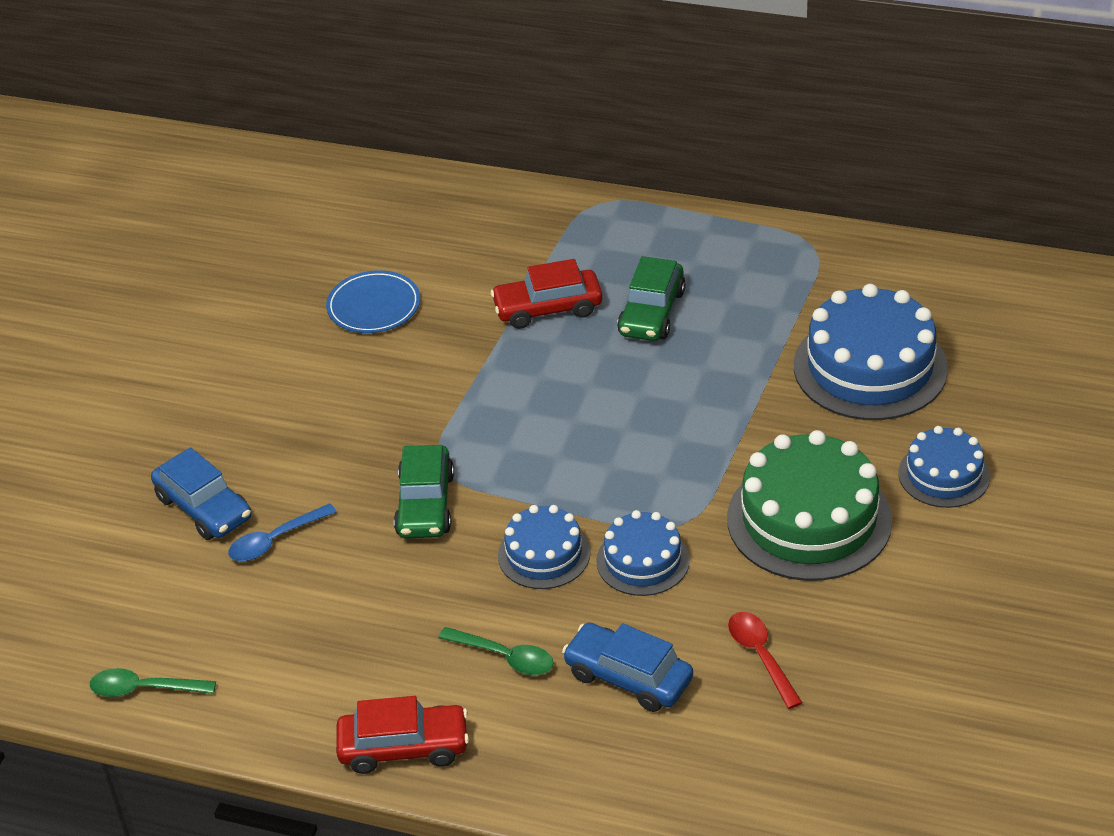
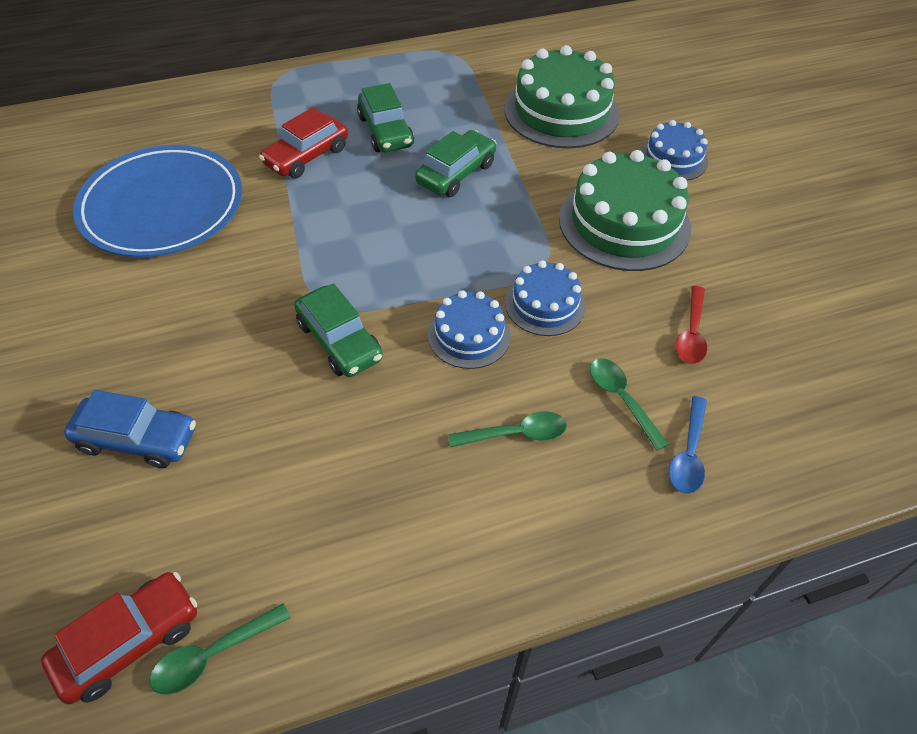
camera: 40 degrees left, 10 degrees up
blue spoon [228,503,336,561] -> blue spoon moved to [669,396,707,494]
blue plate [326,270,420,333] -> blue plate [73,145,242,257], size x1.91
red car [336,696,469,774] -> red car moved to [41,572,197,704]
blue car [562,623,693,712] -> green spoon [590,358,669,451]
red spoon [728,612,802,709] -> red spoon turned 105 degrees counterclockwise [675,286,707,364]
blue cake [794,284,948,420] -> green cake [504,45,620,148]
none -> green car [415,130,497,197]

